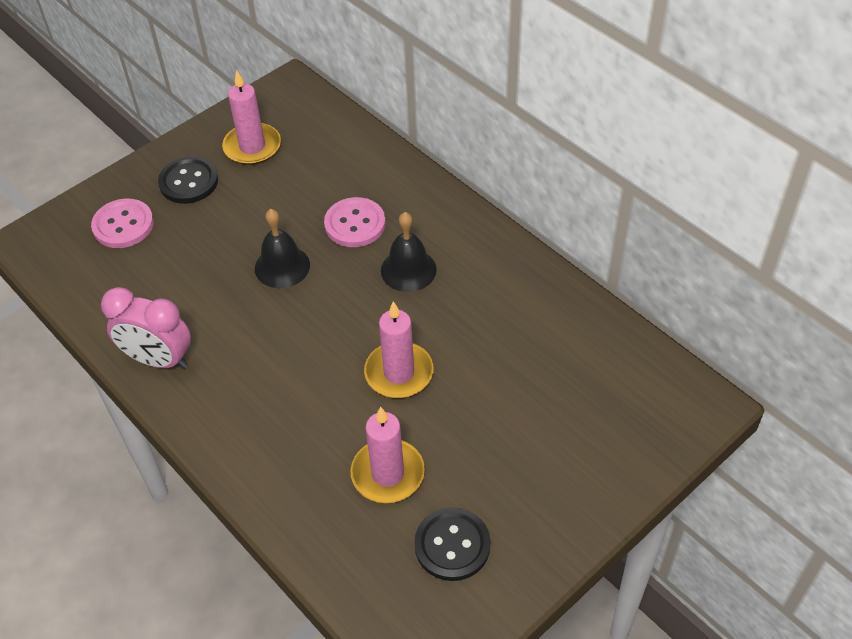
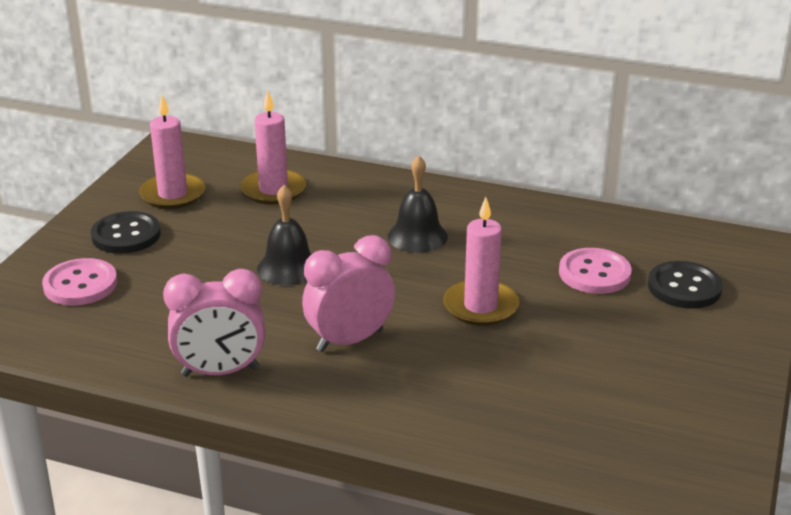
camera: 30 degrees left, 20 degrees down
pink button [324,197,386,247] -> pink button moved to [559,248,632,294]
pink candle [350,407,425,503] -> pink candle moved to [241,91,306,205]
black button [414,507,491,581] -> black button moved to [648,261,723,309]
none -> pink clock [302,235,395,352]

